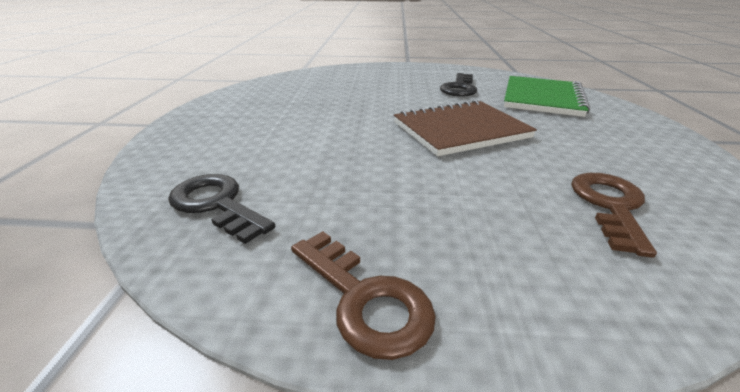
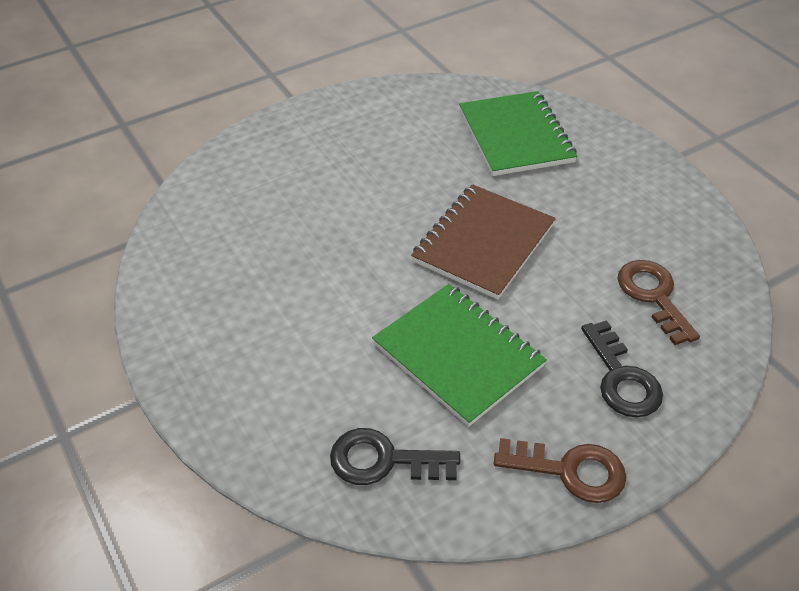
camera: 35 degrees left, 15 degrees up
black key [440,73,477,97] -> black key moved to [581,320,663,417]
none -> green notebook [372,284,547,427]

